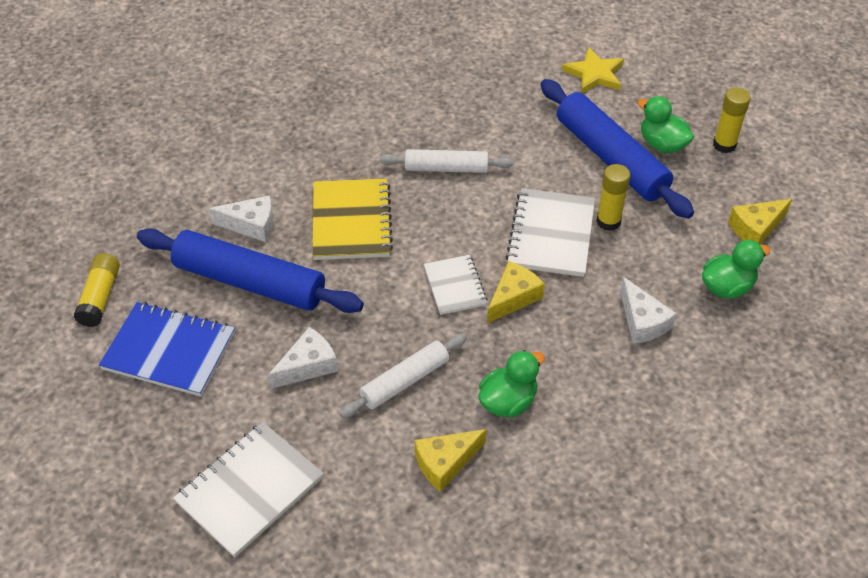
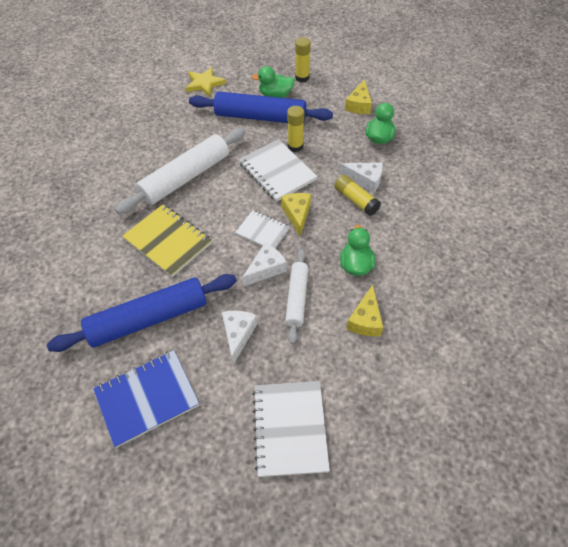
camera: 45 degrees left, 5 degrees up
yellow glue stick [74,253,120,327] -> yellow glue stick moved to [334,175,381,216]
white cheese [208,195,273,242] -> white cheese moved to [242,243,287,287]
white rolling pin [380,149,514,173] -> white rolling pin [115,128,246,214], size x1.71

